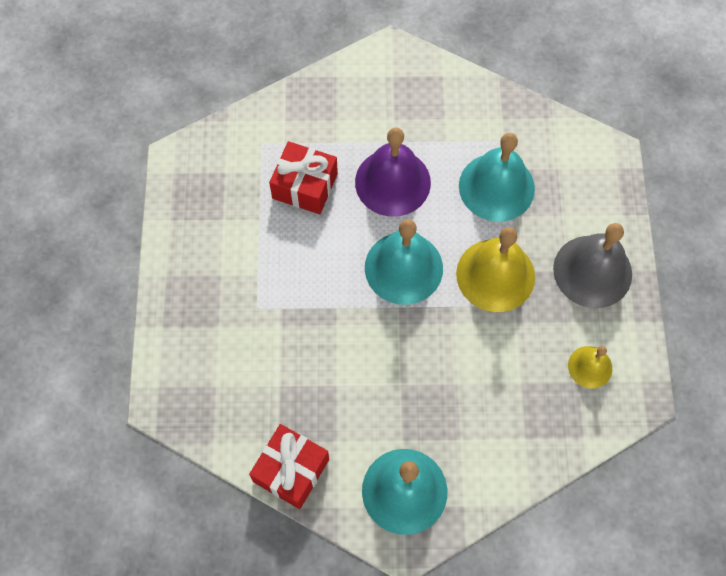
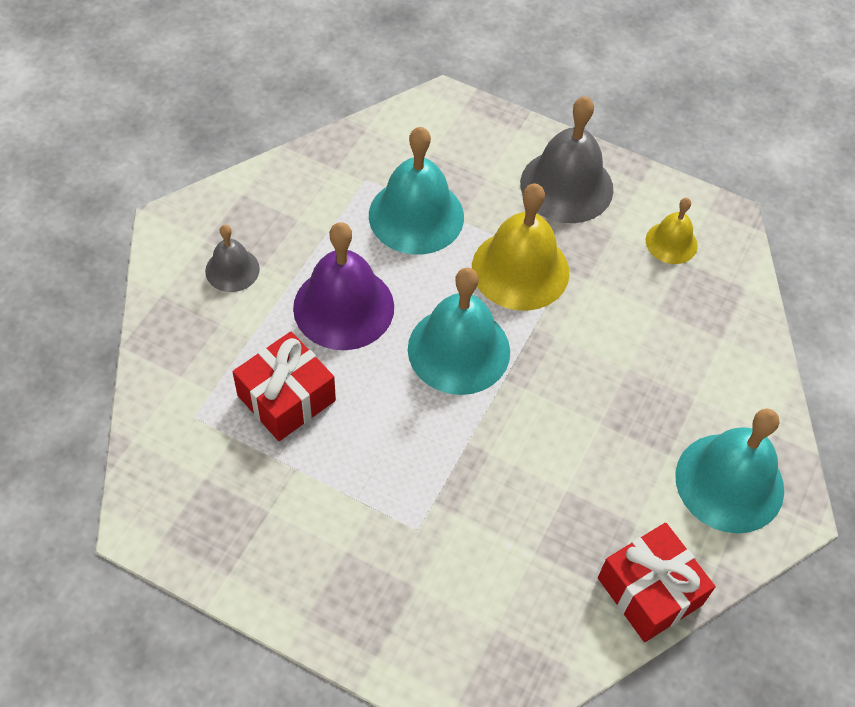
camera: 65 degrees left, 10 degrees down
none -> grey bell [205,225,260,292]

